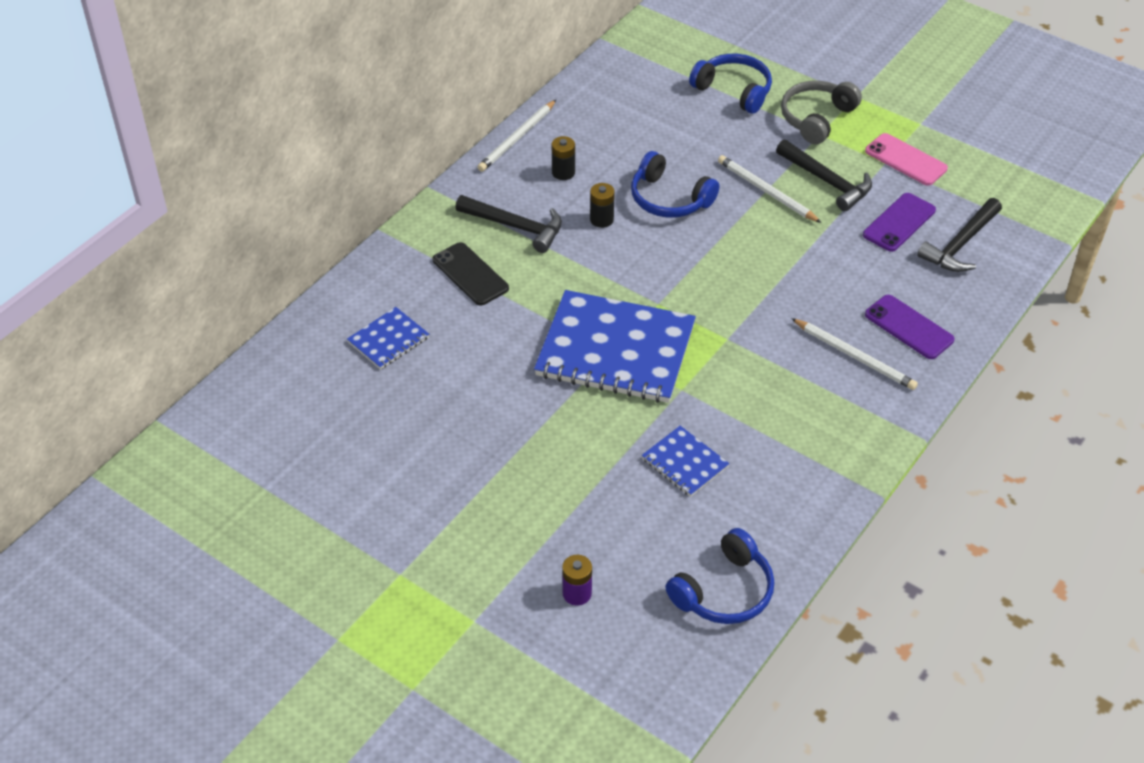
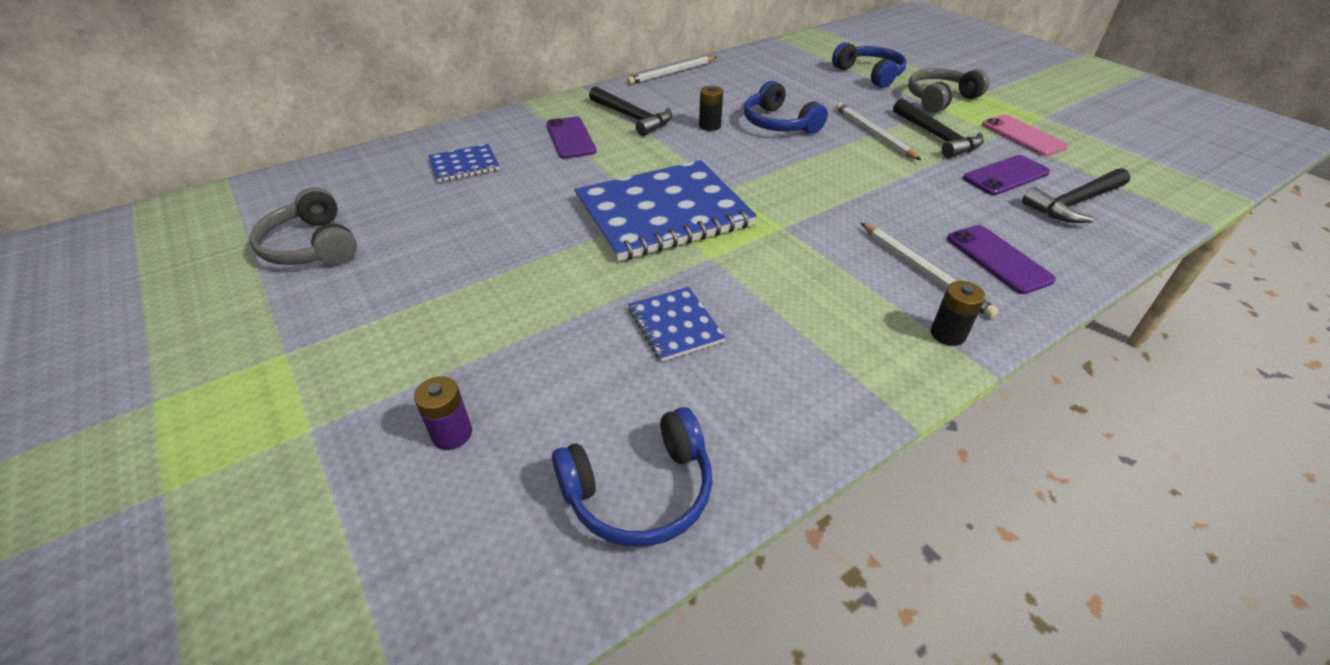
camera: 20 degrees right, 5 degrees down
black phone [432,242,509,306] -> purple phone [546,117,597,159]
blue notebook [534,290,696,403] -> blue notebook turned 60 degrees counterclockwise [574,160,757,261]
black battery [552,136,575,180] -> black battery moved to [931,281,986,346]
none -> grey headphones [250,187,357,265]

